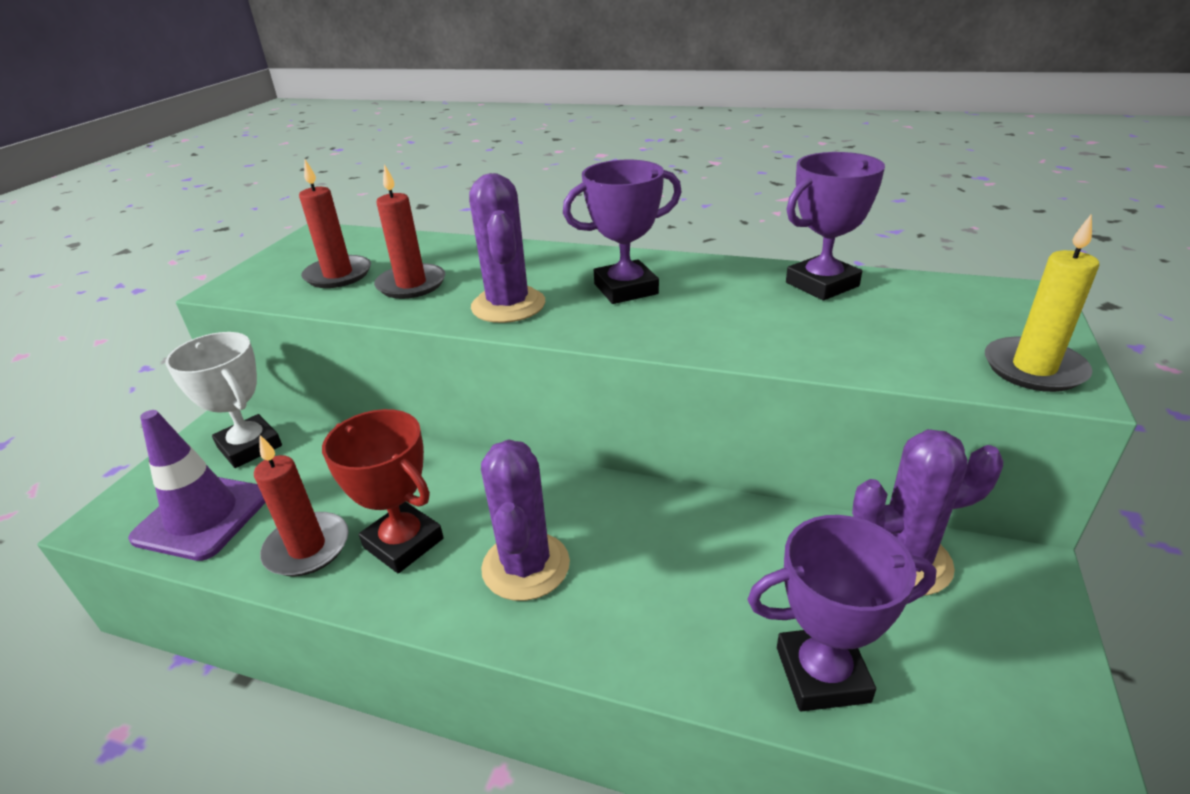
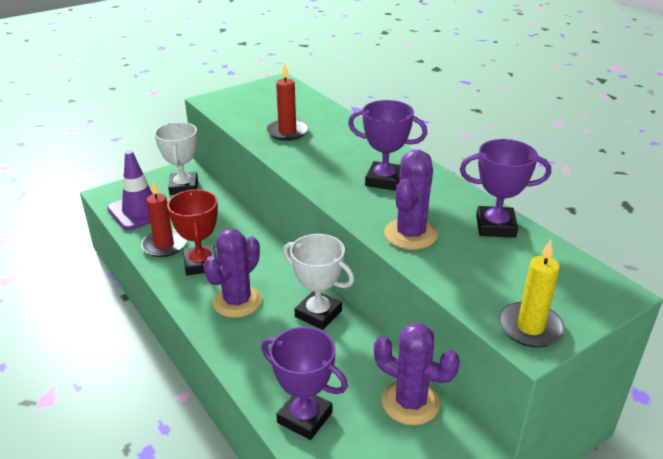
camera: 35 degrees right, 0 degrees up
red candle [299,160,371,288] -> none
purple cactus [469,173,545,323] -> purple cactus moved to [384,150,438,250]
none -> white trophy [283,234,354,330]

